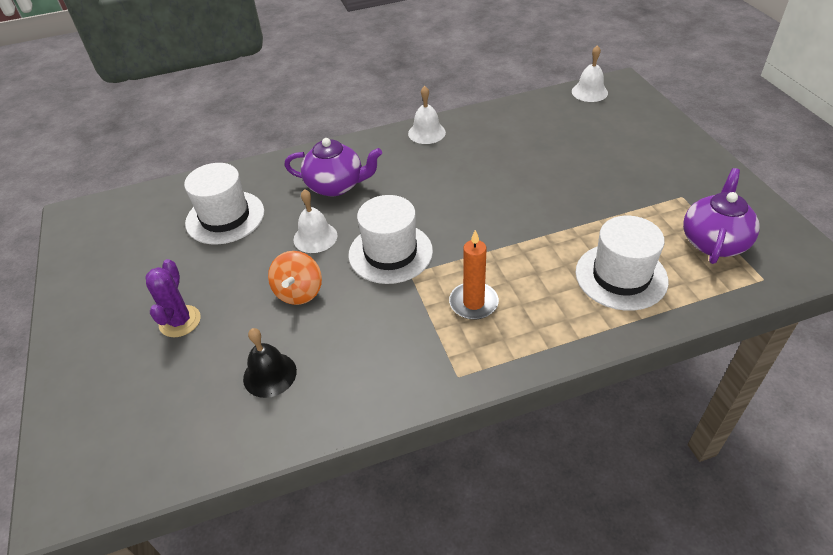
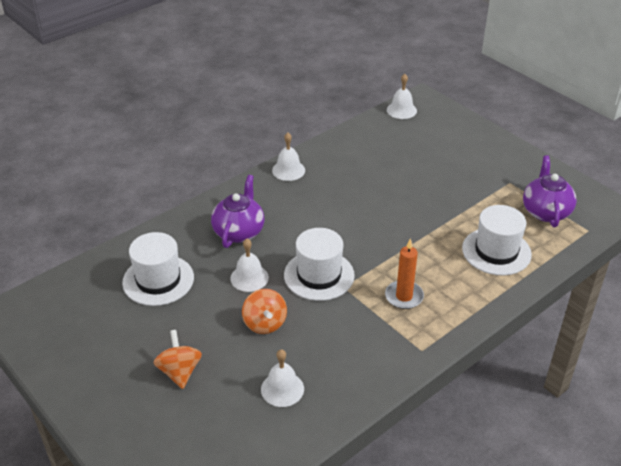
camera: 25 degrees left, 5 degrees down
purple cactus [145,259,201,337] -> orange spinning top [153,330,202,389]
black bell [243,328,297,398] -> white bell [261,349,304,407]
purple teapot [284,138,382,197] -> purple teapot turned 60 degrees counterclockwise [211,175,264,248]

